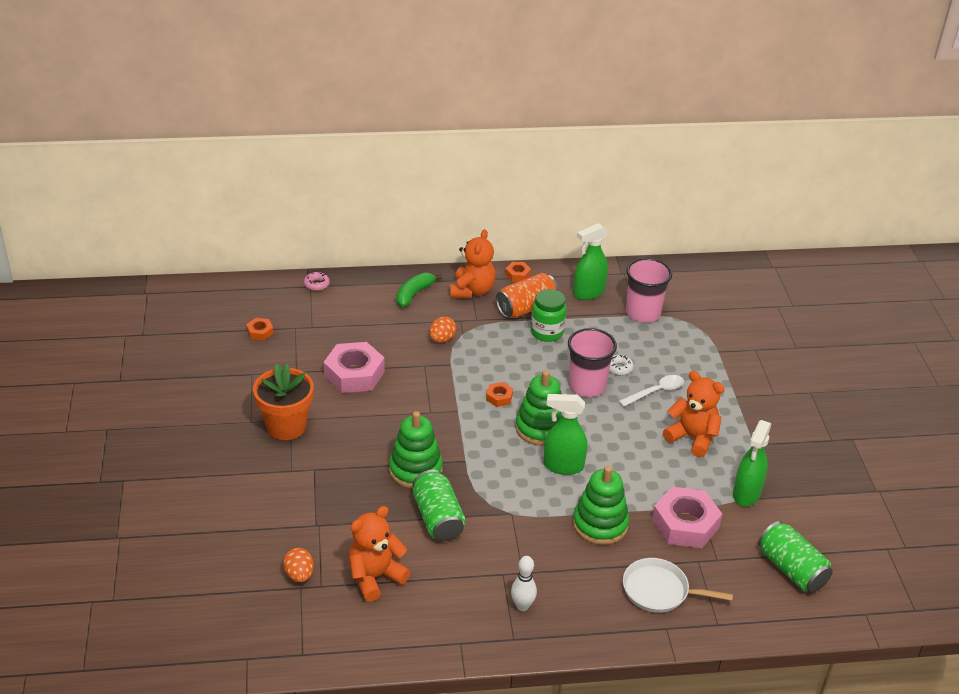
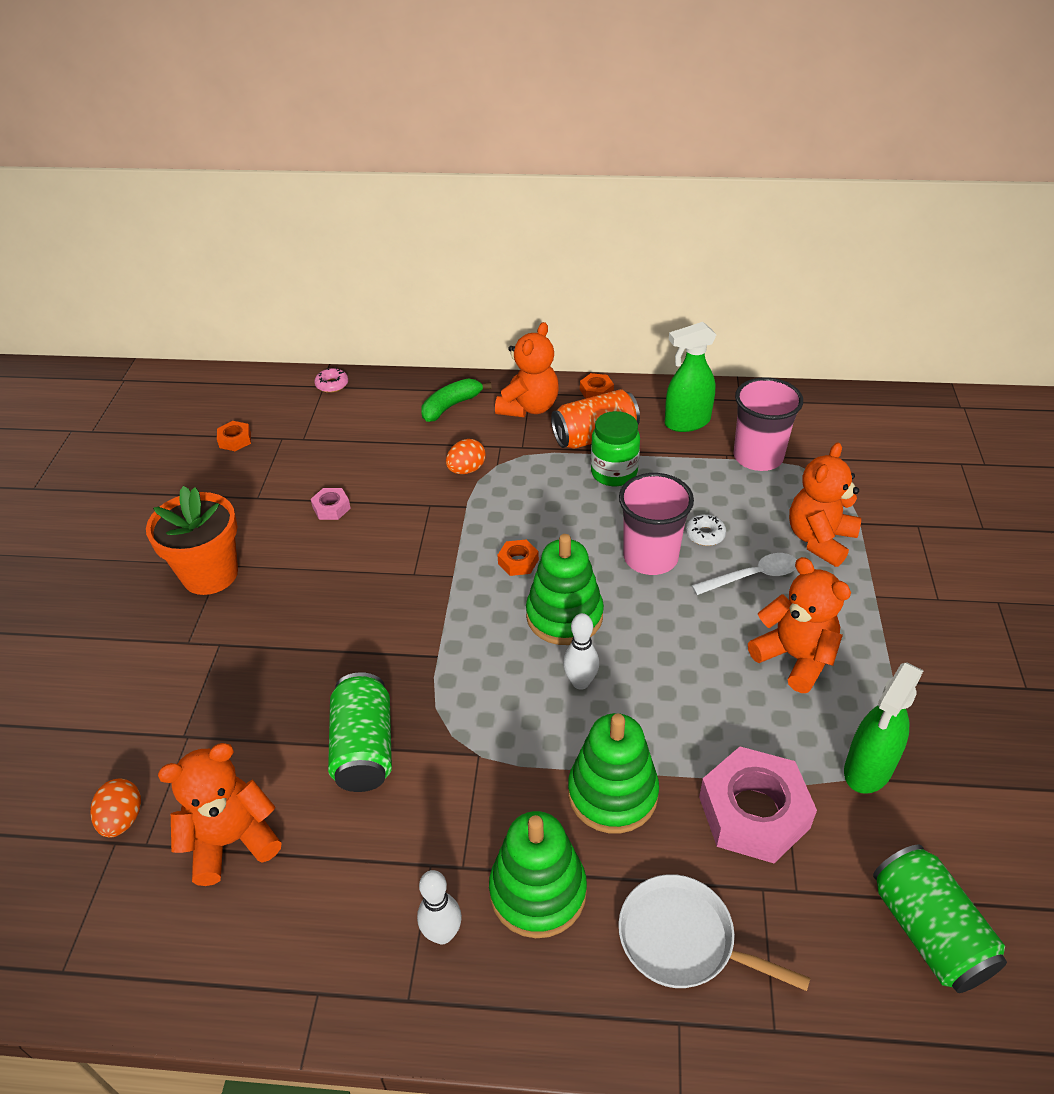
camera: 15 degrees right, 5 degrees up
pink nut [324,342,385,393] -> pink nut [311,488,351,520], size x0.46
green stacking toy [389,411,443,489] -> green stacking toy moved to [489,811,587,938]
green spray bottle [544,394,587,475] -> white bowling pin [563,613,599,690]
none -> orange teddy bear [789,443,861,567]

